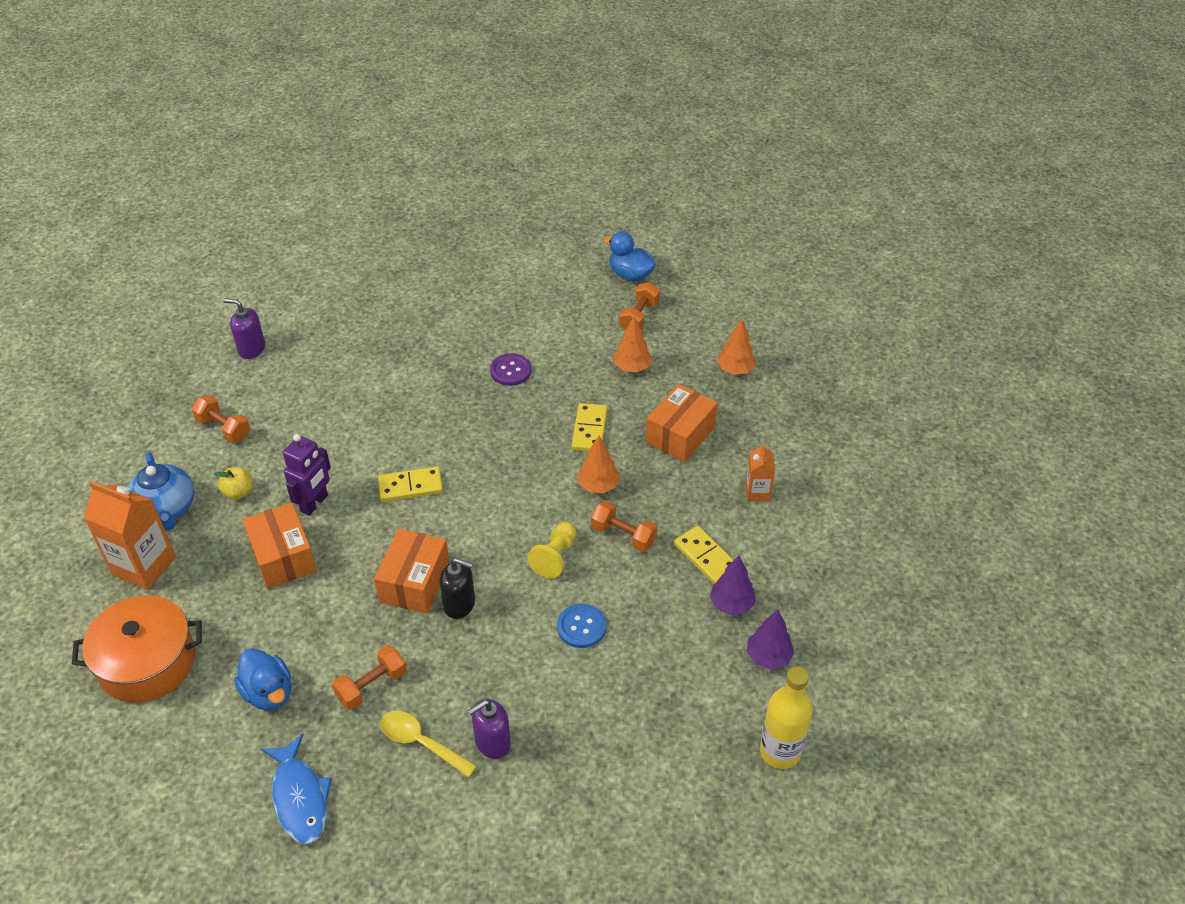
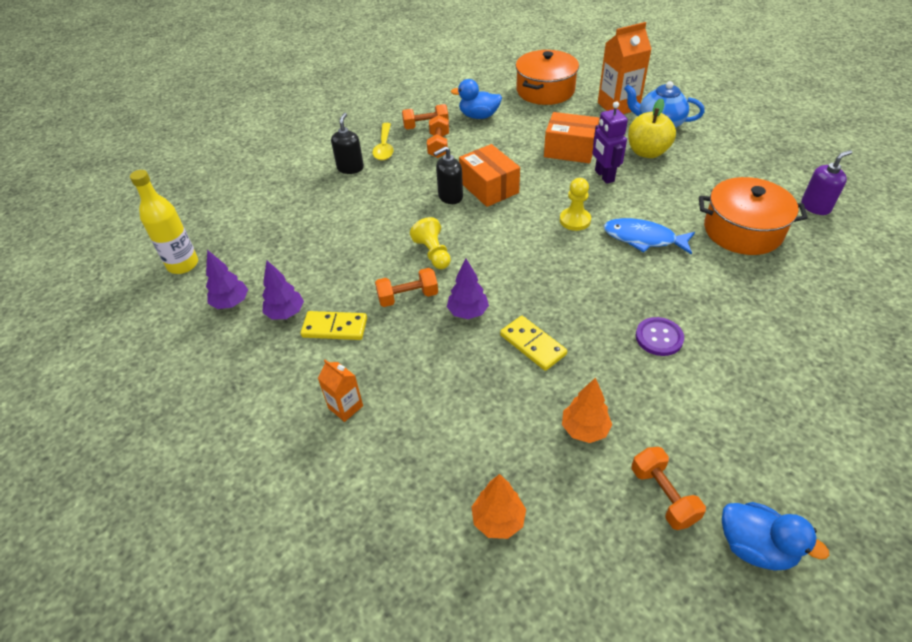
camera: 135 degrees right, 0 degrees up
orange dumbbell [192,395,250,443] -> orange dumbbell moved to [402,104,449,130]
yellow apple [215,467,253,500] -> yellow apple [628,98,676,158], size x1.75
blue fish [261,734,332,844] -> blue fish moved to [604,218,695,255]
yellow domino [378,467,443,502] -> yellow pawn [560,178,591,231]
yellow spoon [380,711,477,778] -> yellow spoon turned 105 degrees clockwise [372,123,393,161]
purple soap dispenser [468,699,511,759] -> black soap dispenser [331,113,364,174]
blue button [557,604,606,648] -> none
orange tree [578,436,620,493] -> purple tree [447,259,489,319]
blue duck [603,232,656,282] -> blue duck turned 45 degrees clockwise [722,502,829,571]
orange box [646,384,718,462] -> none
none -> orange pot [699,177,808,255]

